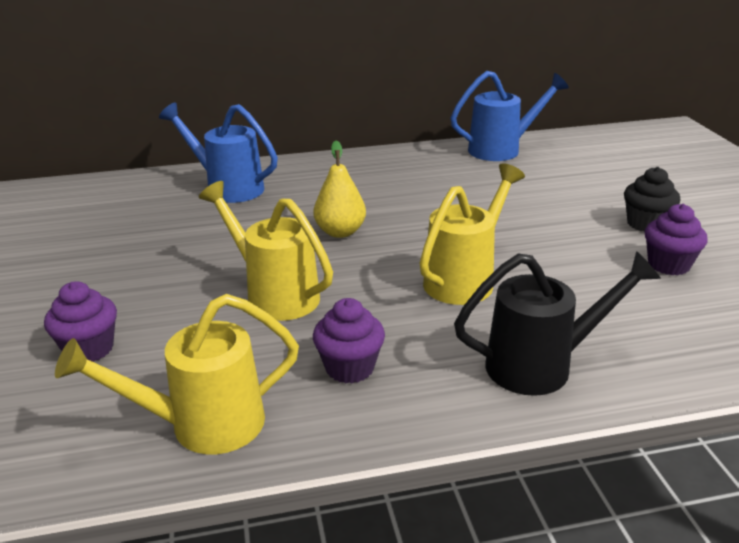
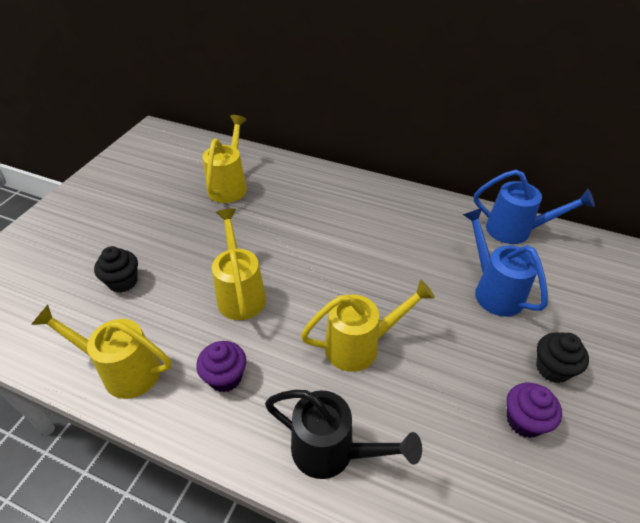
camera: 35 degrees right, 15 degrees up
purple cupcake [44,281,117,362] -> black cupcake [94,246,138,293]
blue watering can [159,102,278,203] -> blue watering can moved to [463,208,548,317]
yellow pear [314,141,366,238] -> none
none -> yellow watering can [202,115,247,203]

